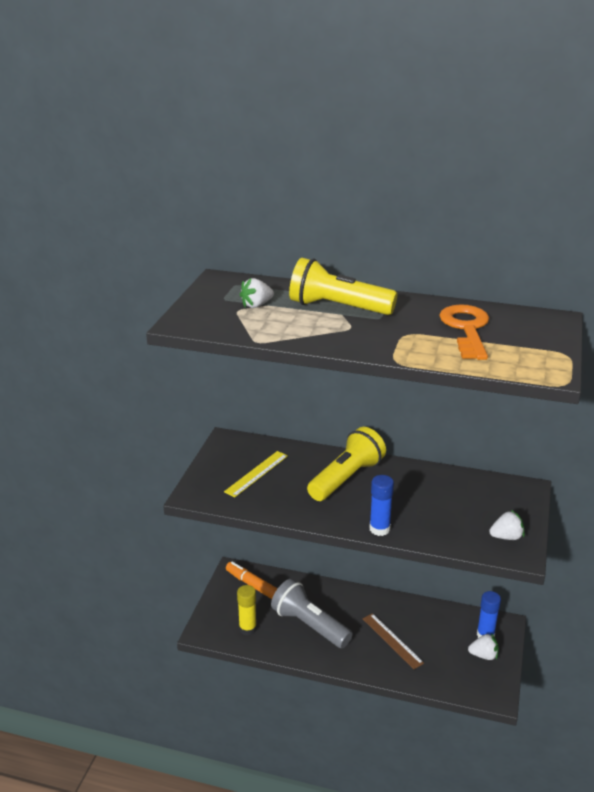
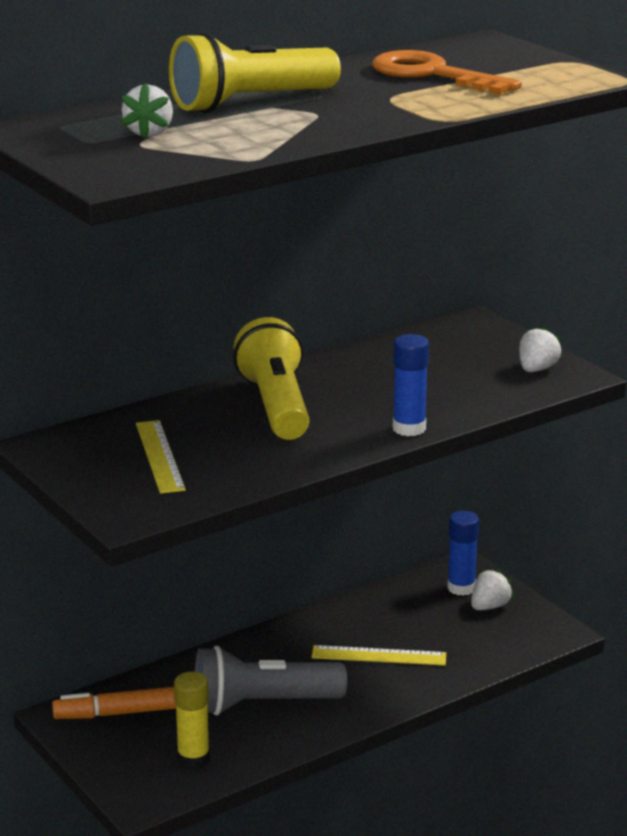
camera: 50 degrees left, 5 degrees down
brown ruler [363,613,424,669] -> yellow ruler [311,645,446,666]

